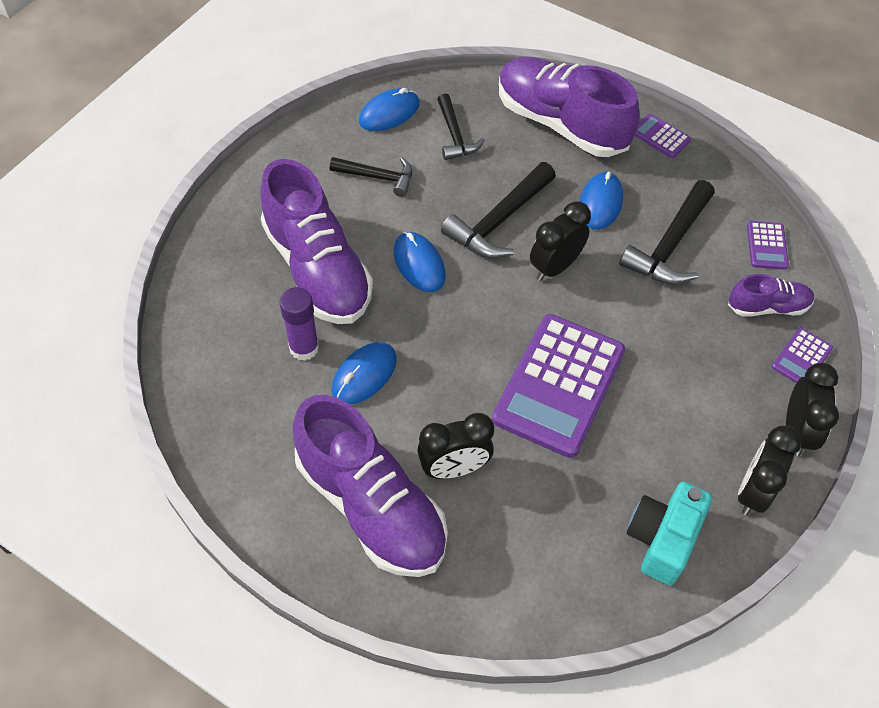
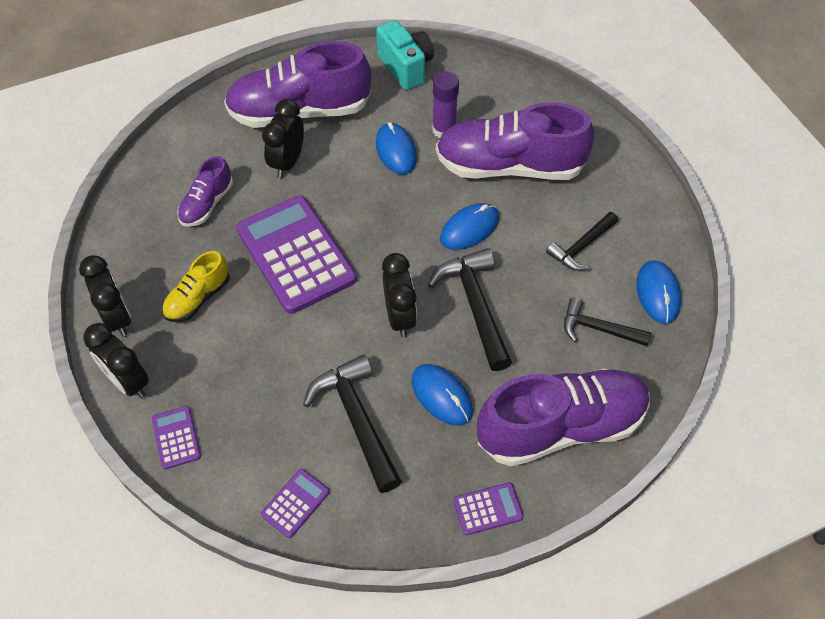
camera: 125 degrees right, 0 degrees up
blue mouse [394,232,446,292] -> blue mouse turned 45 degrees counterclockwise [440,203,499,250]
turquoise camera [627,482,712,585] -> turquoise camera moved to [376,20,434,90]
purple shoe [728,274,814,317] -> purple shoe moved to [177,156,233,227]
purple calculator [747,221,789,270] -> purple calculator turned 90 degrees clockwise [261,469,330,538]
none -> yellow shoe [162,251,230,322]

